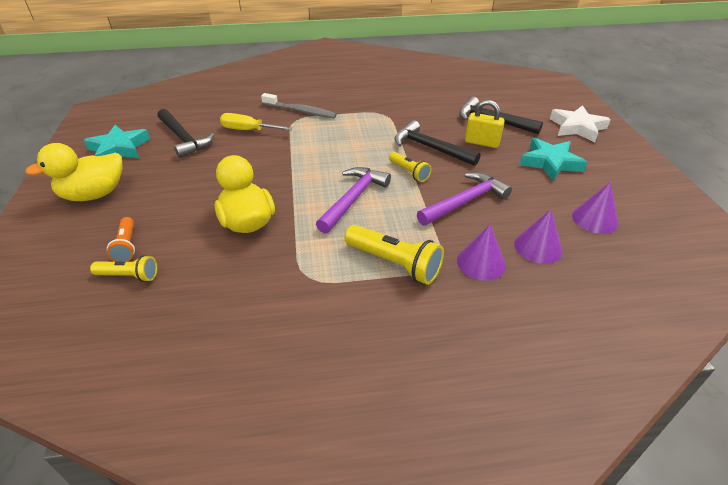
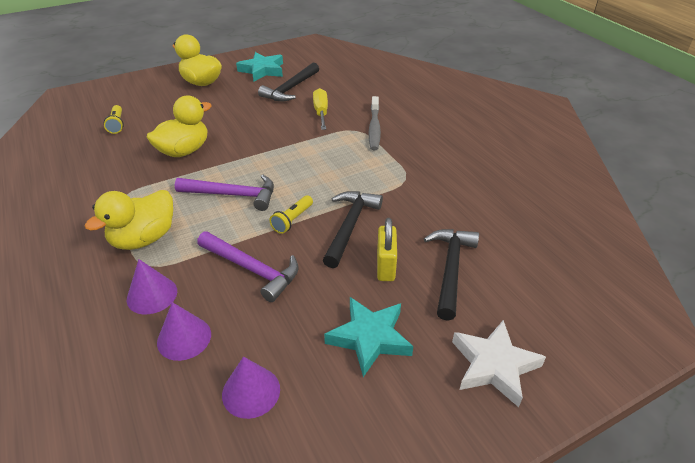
camera: 70 degrees right, 0 degrees up
orange flashlight [107,217,135,262] -> none
yellow flashlight [345,225,444,285] -> yellow duck [85,190,173,250]

